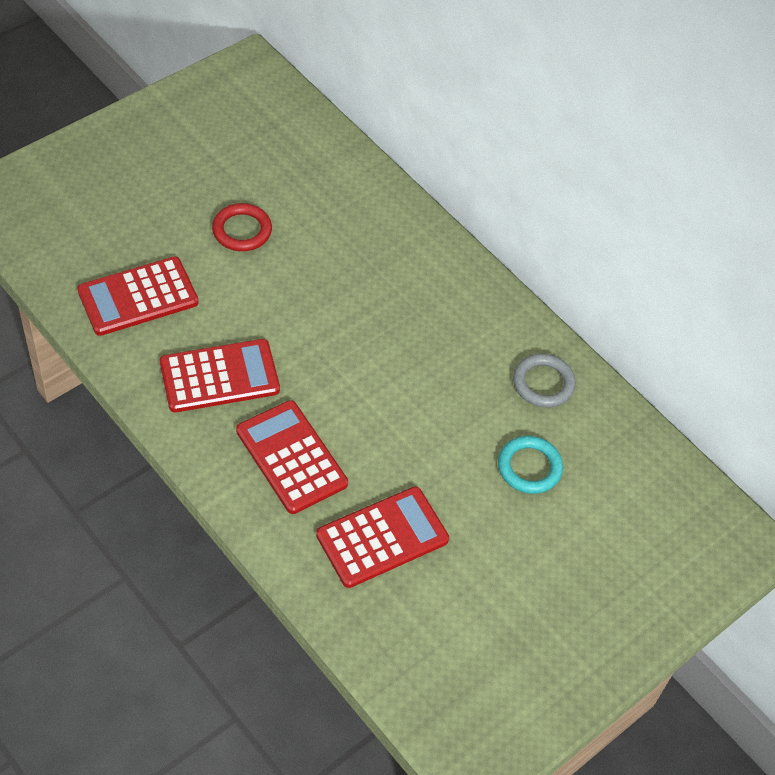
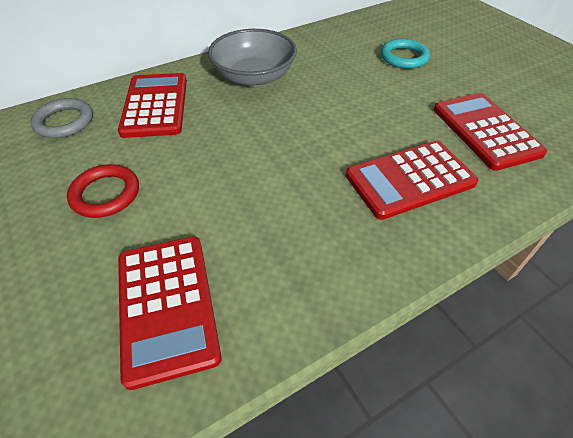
camera: 75 degrees left, 5 degrees down
red calculator [160,339,280,412] -> red calculator moved to [118,73,187,138]
grey ring [513,354,576,408] -> grey ring moved to [31,98,93,138]
none -> grey bowl [208,29,297,86]

